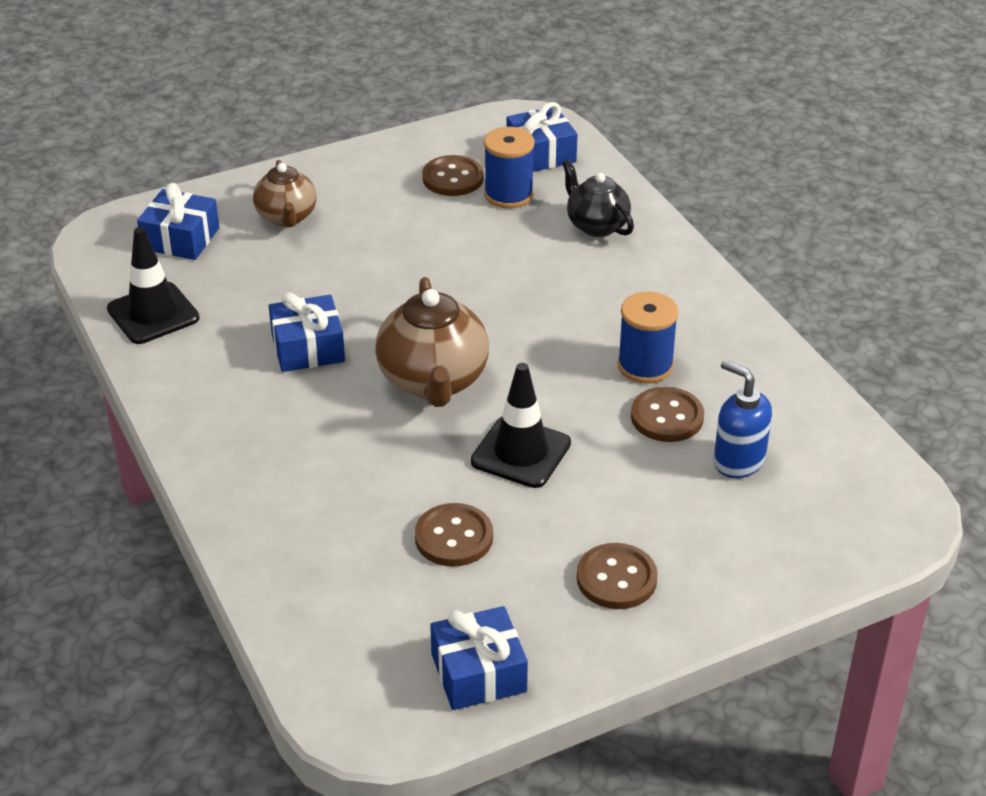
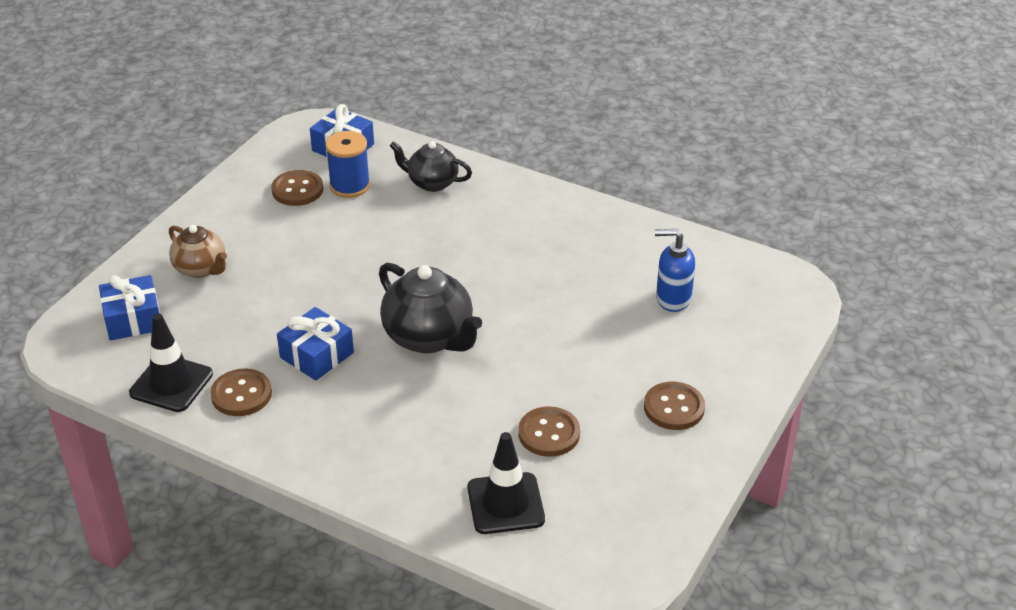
camera: 35 degrees left, 0 degrees up
brown teapot [375,277,489,407] -> black teapot [379,262,482,353]
blue gift [430,606,528,710] -> none
black traffic cone [471,363,571,488] -> black traffic cone moved to [467,432,545,534]
blue spool [618,291,679,384] -> none
brown button [631,387,704,442] -> brown button moved to [210,369,272,416]

